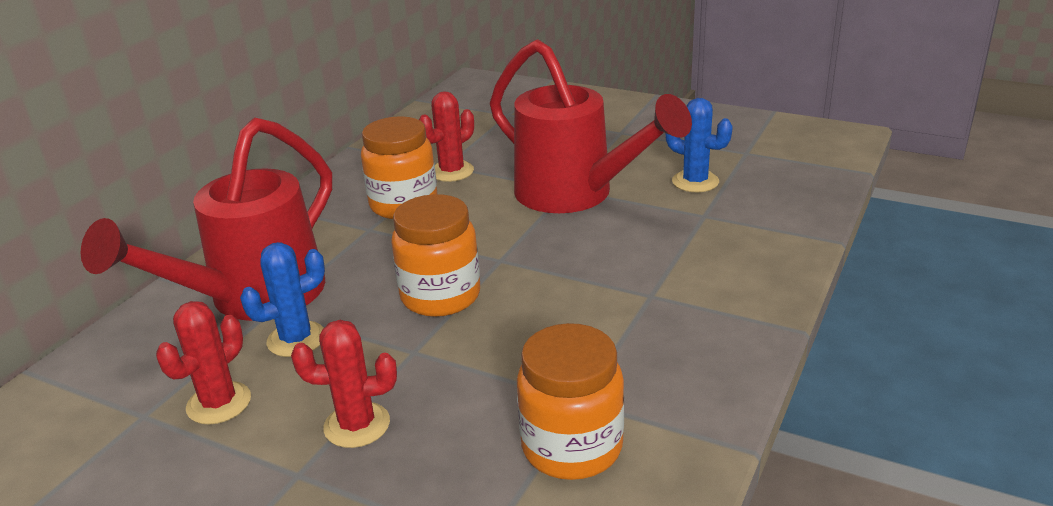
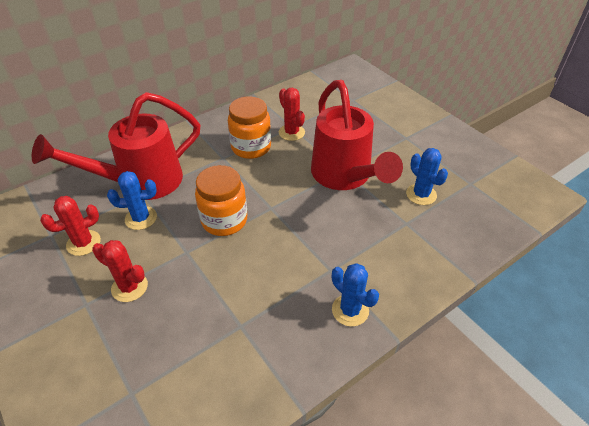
camera: 25 degrees right, 15 degrees up
red cactus [419,91,474,182] -> red cactus turned 75 degrees clockwise [279,88,305,141]
orange jar [517,323,624,480] -> none
none -> blue cactus [332,263,379,327]

